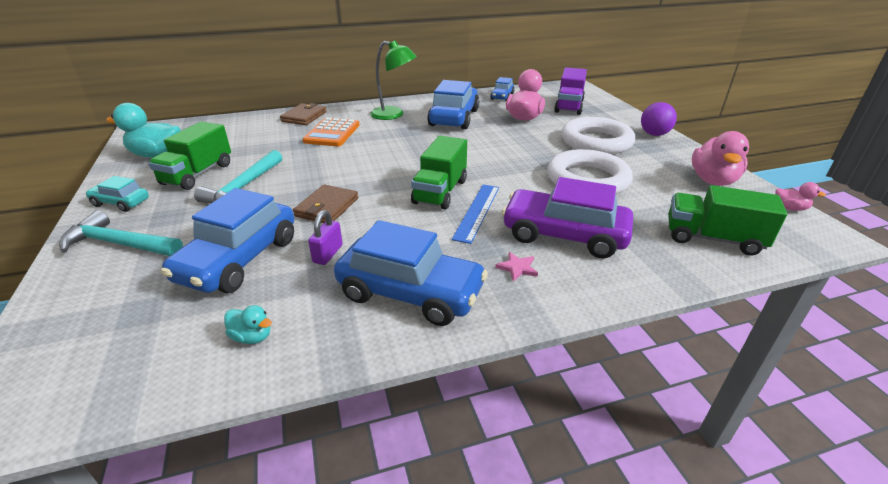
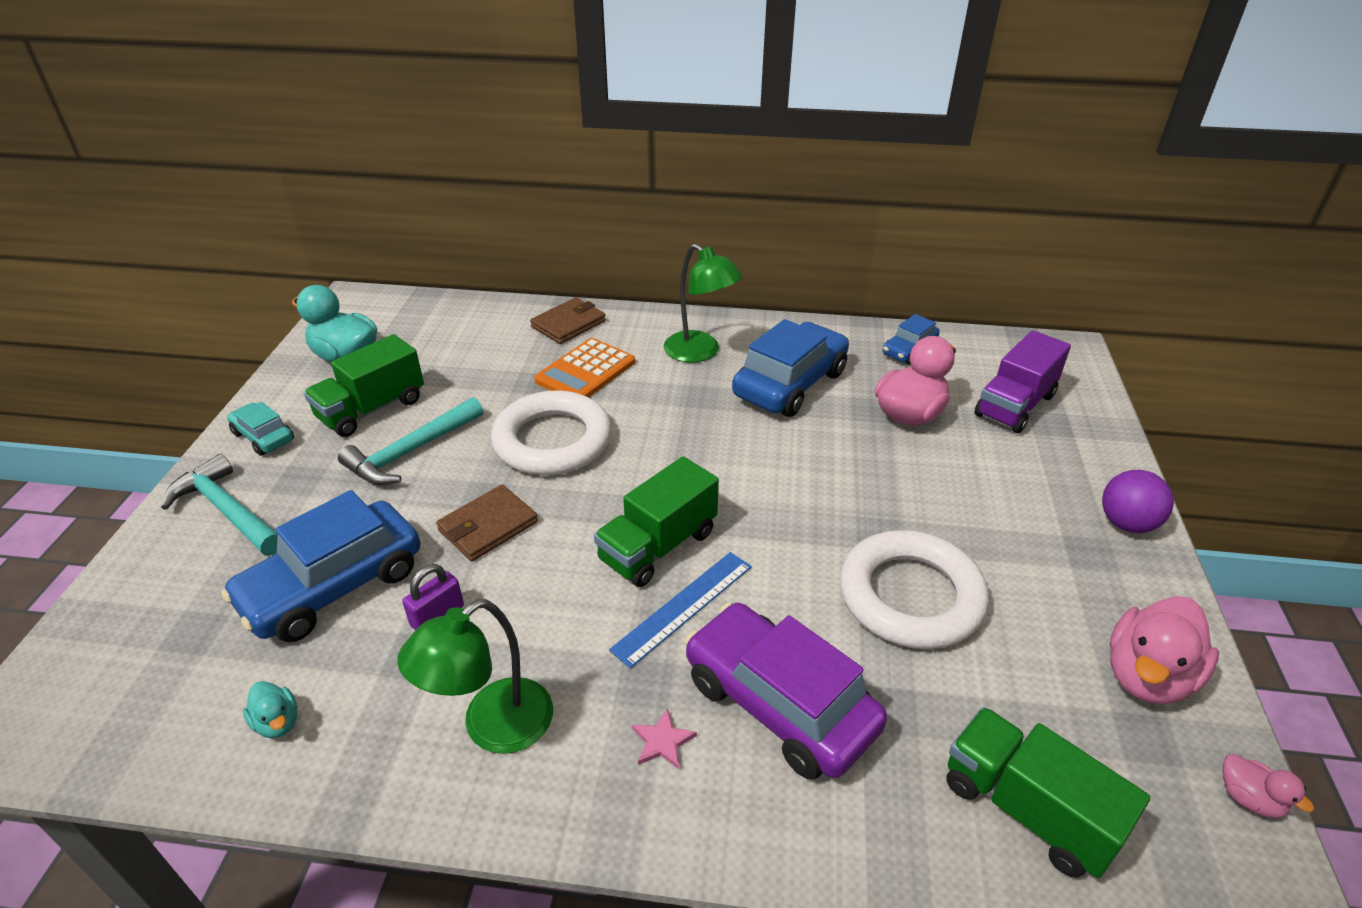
camera: 25 degrees right, 5 degrees up
blue car [334,220,488,326] -> green lamp [397,599,553,754]
white ring [562,117,635,154] -> white ring moved to [491,391,612,475]

